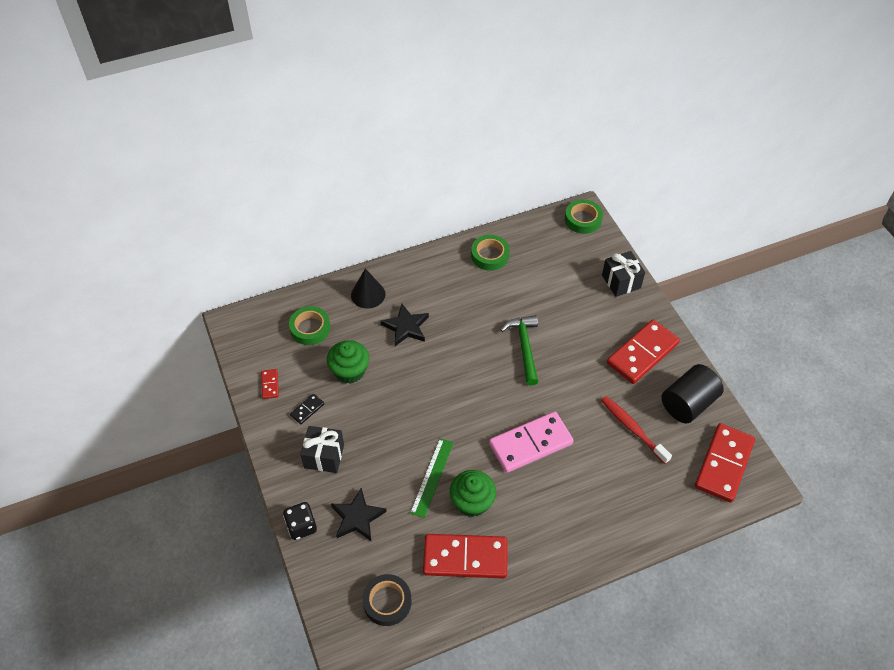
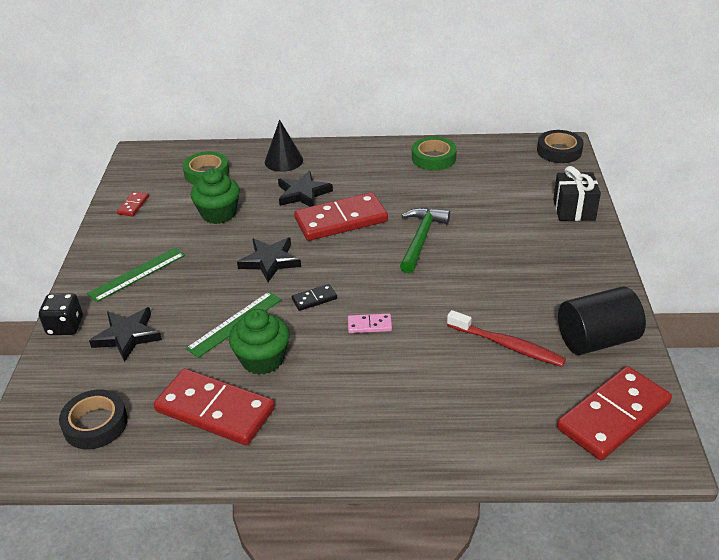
camera: 25 degrees right, 15 degrees down
black domino [290,394,324,424] -> black domino moved to [292,284,337,311]
black gift [300,426,344,473] -> green ruler [87,247,185,303]
pink domino [489,412,574,473] -> pink domino [348,313,392,333], size x0.44
green tape [565,199,603,234] -> black tape [537,130,584,163]
red toothbrush [601,396,672,464] -> red toothbrush turned 135 degrees clockwise [447,310,566,367]
red domino [607,319,680,384] -> red domino moved to [294,192,388,241]
none -> black star [237,237,301,282]

